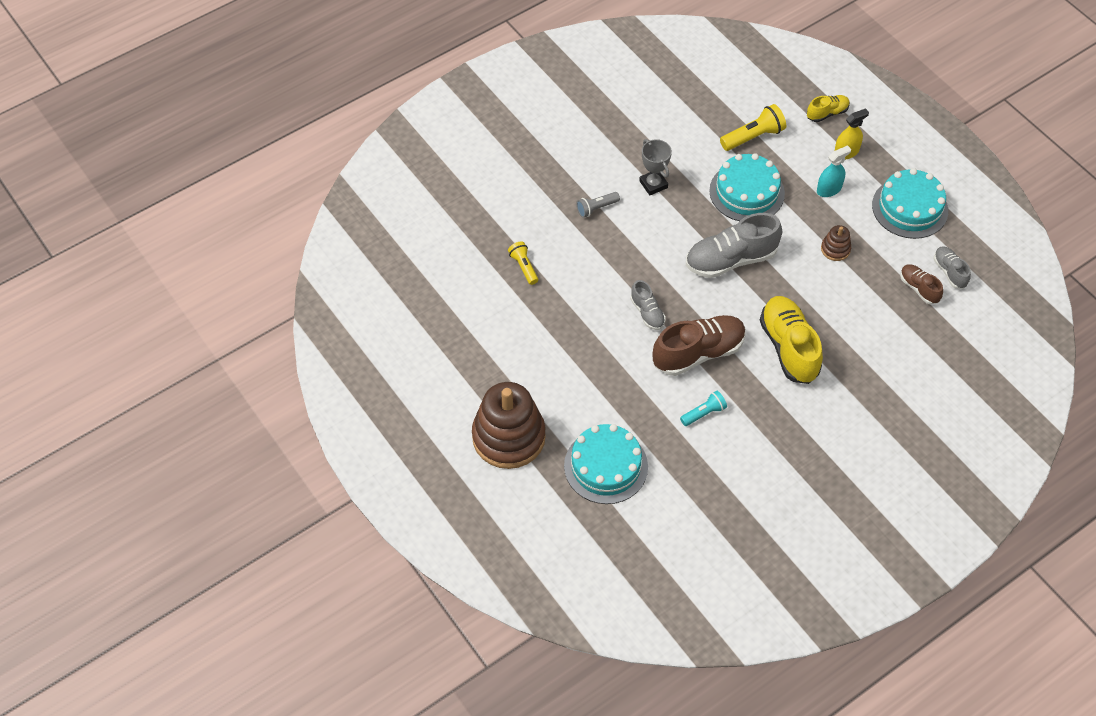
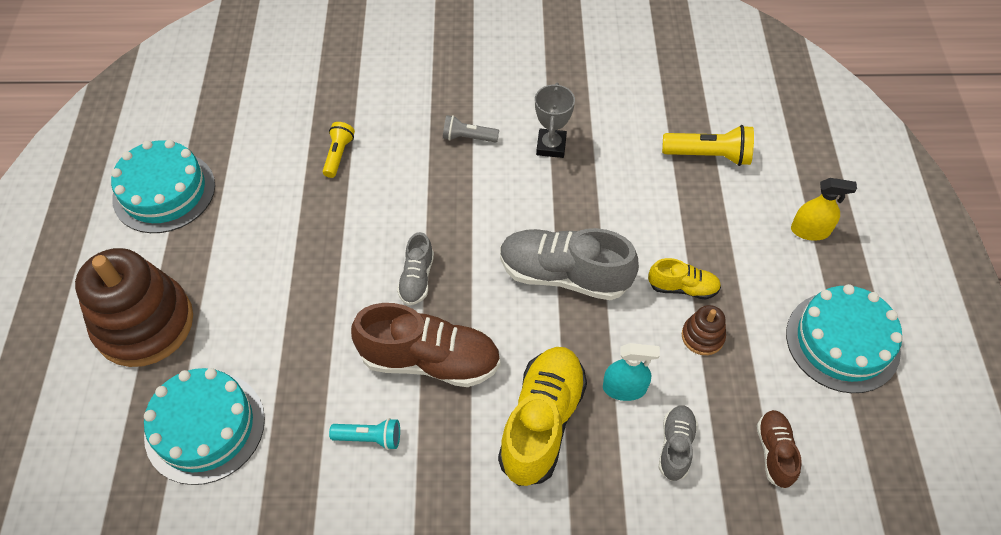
camera: 35 degrees right, 0 degrees up
turquoise cake [709,153,785,221] -> turquoise cake moved to [111,140,215,233]
yellow shoe [807,95,850,122] -> yellow shoe moved to [648,258,721,300]
turquoise spray bottle [817,145,851,197] -> turquoise spray bottle moved to [603,343,660,401]
grey shoe [933,246,971,289] -> grey shoe moved to [659,405,698,481]

